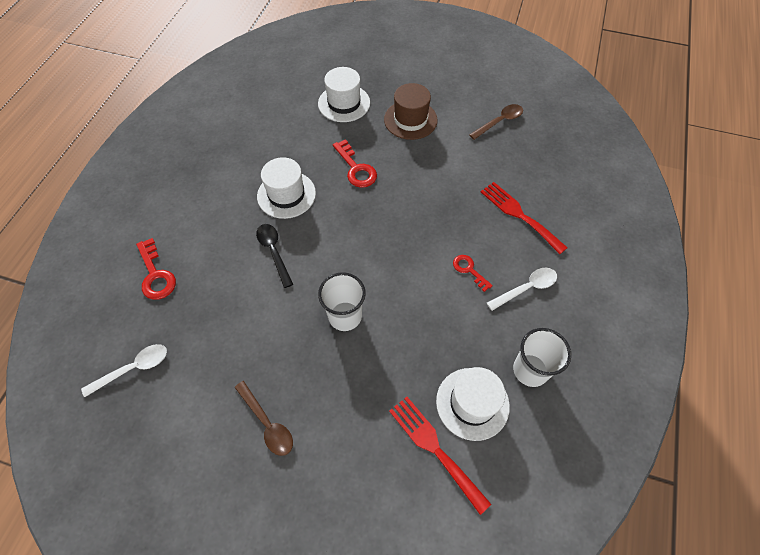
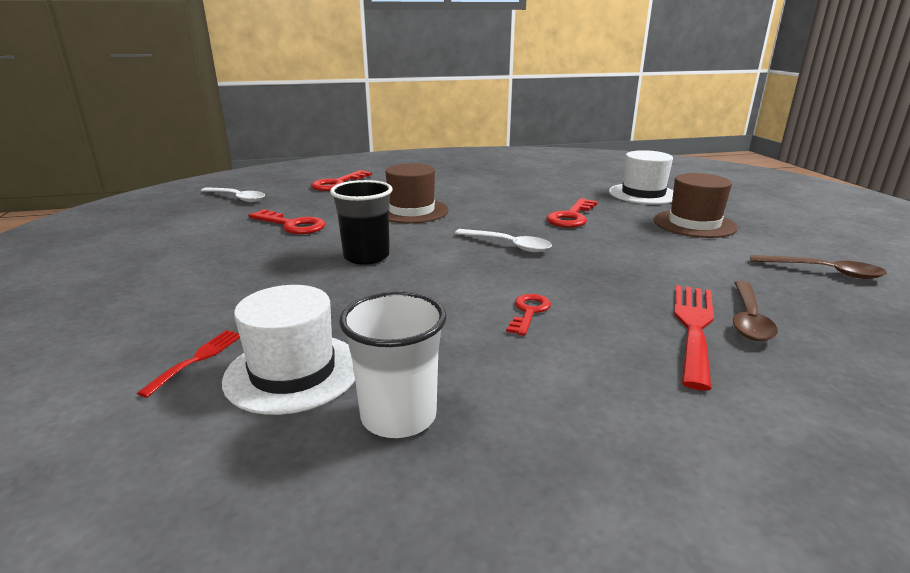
camera: 60 degrees right, 35 degrees down
brown spoon [234,381,293,456] -> brown spoon moved to [733,281,778,341]
black spoon [256,224,293,288] -> brown hat [385,163,449,223]
white hat [257,157,316,219] -> none
white cup [318,272,366,331] -> black cup [330,180,393,265]
red fork [389,397,491,515] -> red fork [137,330,240,398], size x0.55
white spoon [487,268,557,311] -> white spoon moved to [455,229,552,252]
none -> red key [248,209,326,234]

